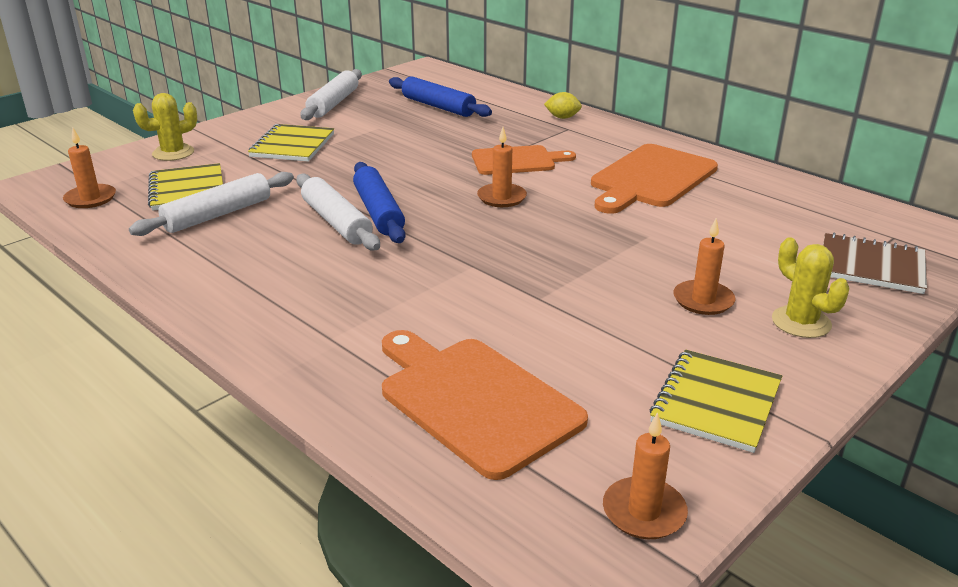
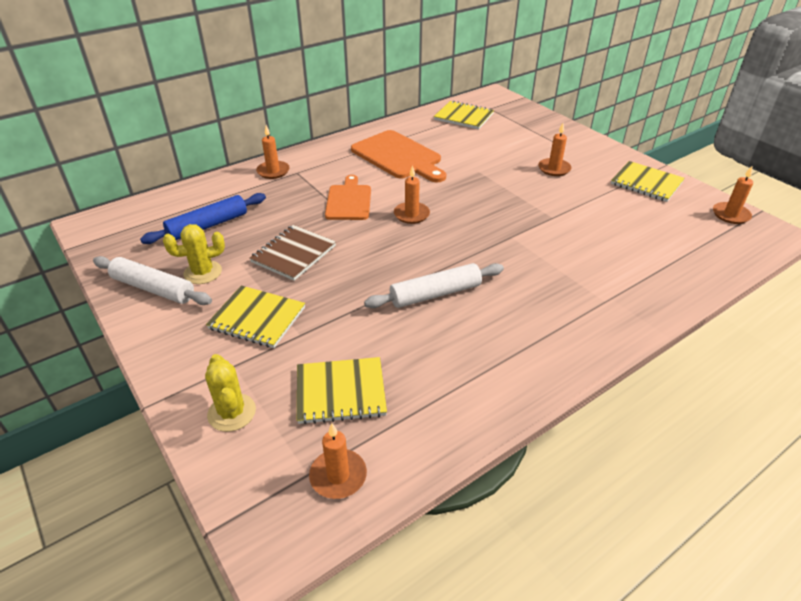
camera: 80 degrees left, 10 degrees up
white rolling pin [129,172,294,236] -> none
blue rolling pin [353,162,406,243] -> none
orange cutting board [382,330,588,480] -> none
yellow lemon [544,92,582,119] -> orange candle [256,125,290,179]
yellow cactus [772,237,849,338] -> yellow cactus moved to [163,224,225,284]
brown notebook [823,232,927,294] -> brown notebook moved to [249,225,336,281]
none -> yellow notebook [434,101,494,129]

